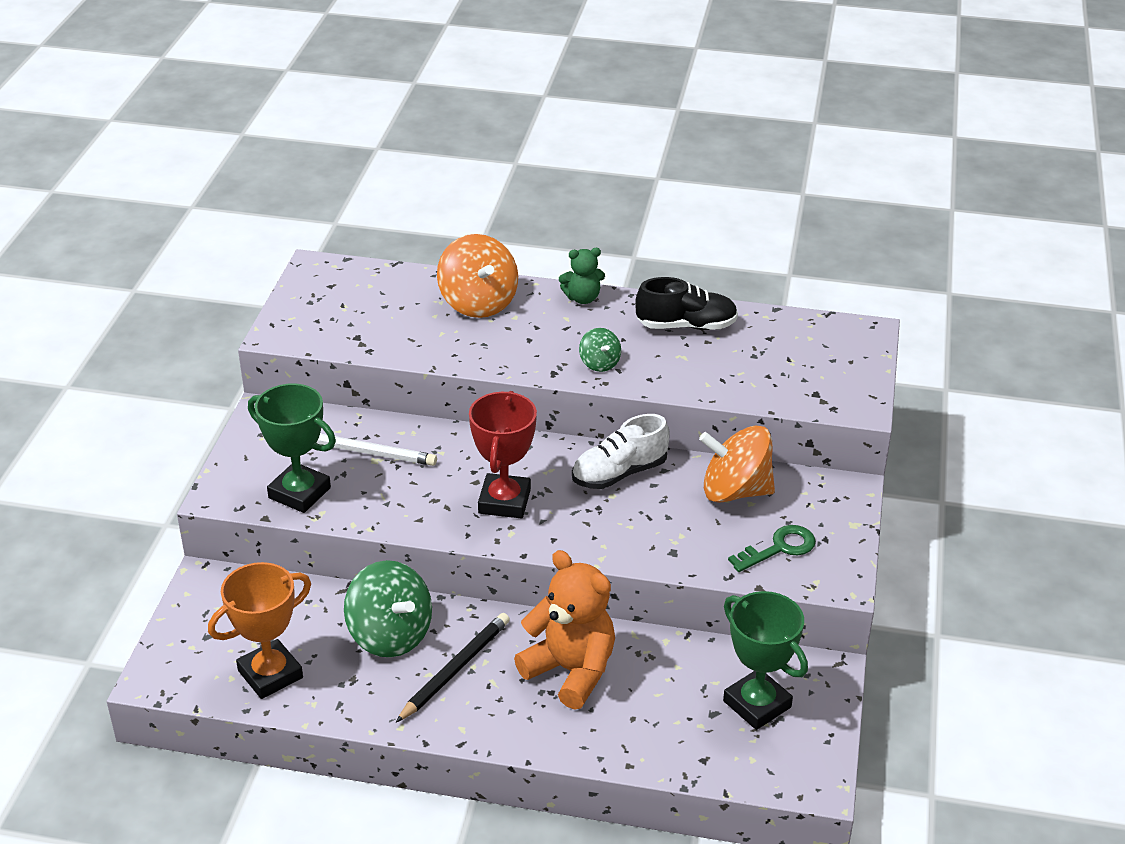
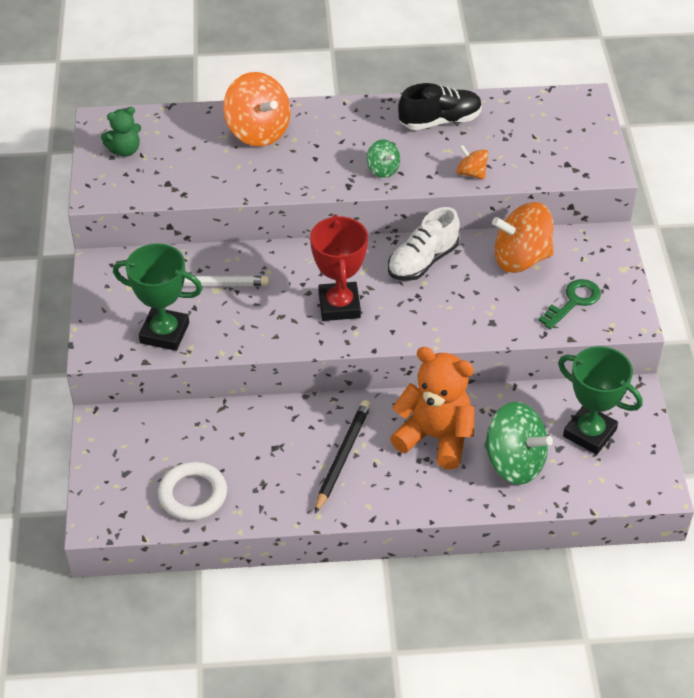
camera: 15 degrees left, 10 degrees up
orange trophy [208,562,311,699] -> white ring [158,462,227,521]
green spinning top [344,560,432,657] -> green spinning top moved to [484,402,553,485]
green teddy bear [559,248,605,304] -> green teddy bear moved to [101,107,141,157]
none -> orange spinning top [456,145,489,179]

